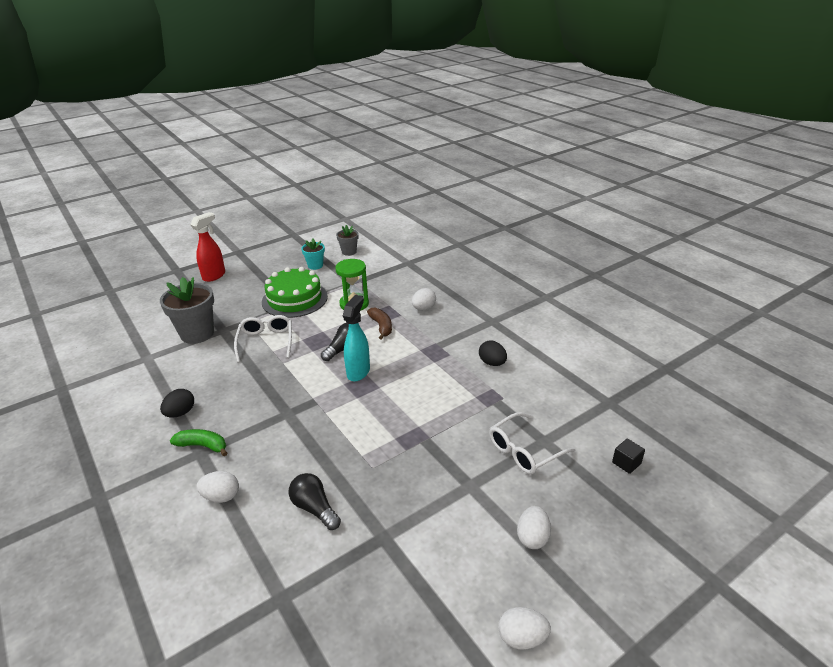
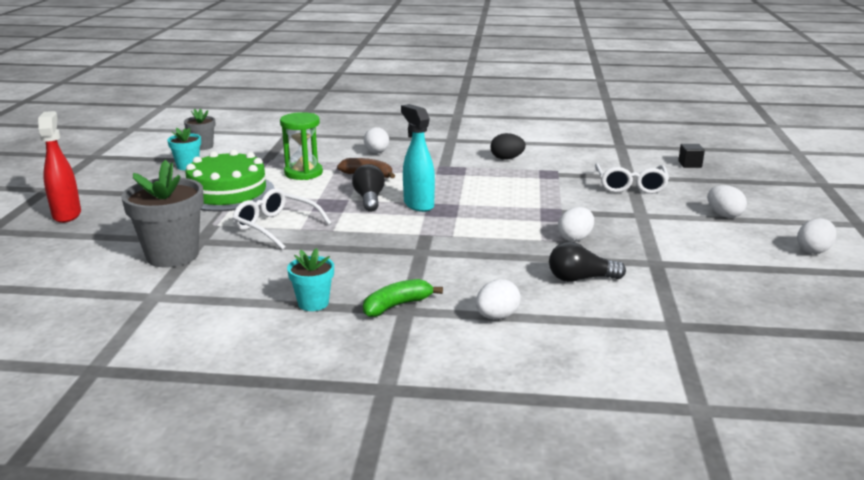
camera: 50 degrees left, 10 degrees down
black egg [160,389,194,417] -> turquoise flower pot [287,248,334,311]
none -> white egg [558,207,594,242]

